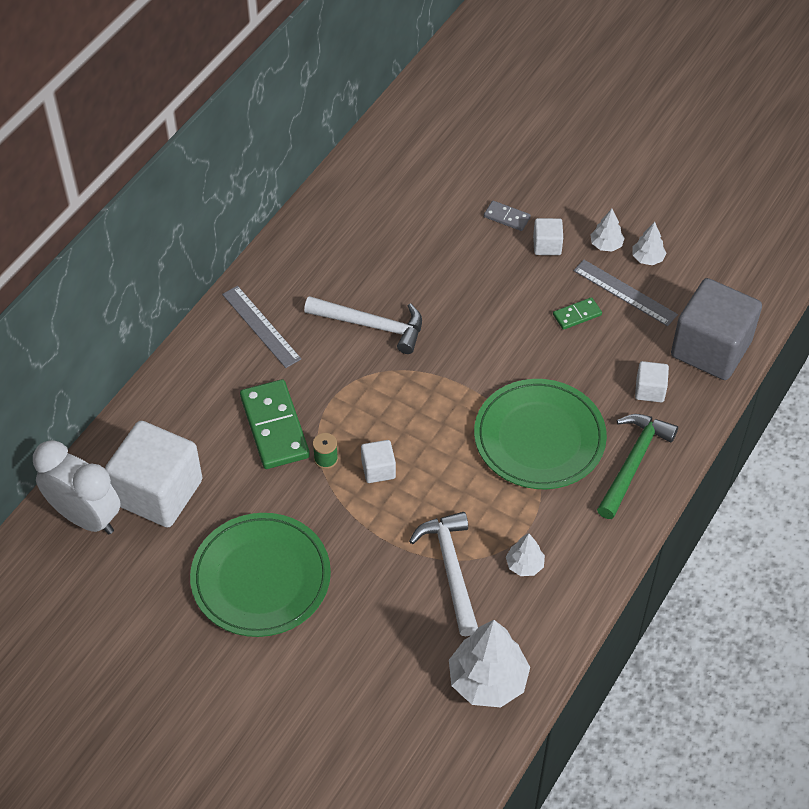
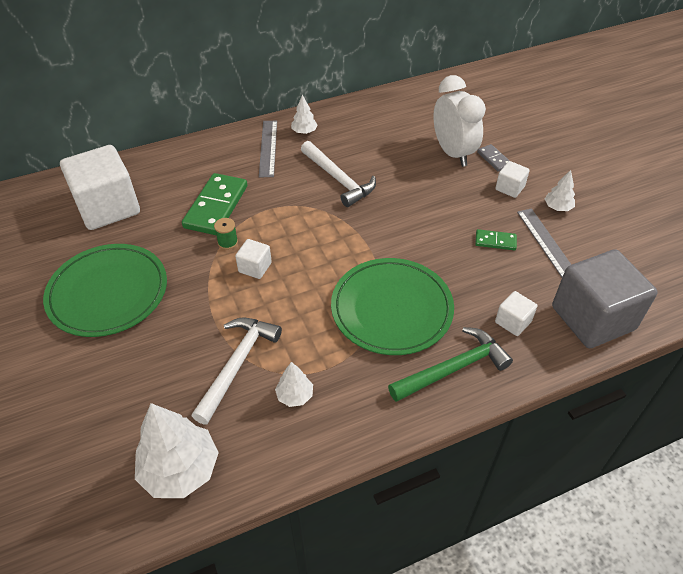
camera: 35 degrees right, 5 degrees down
white clock [33,440,121,534] -> white clock moved to [433,75,486,167]
white tree [632,222,666,265] -> white tree moved to [291,95,318,134]

